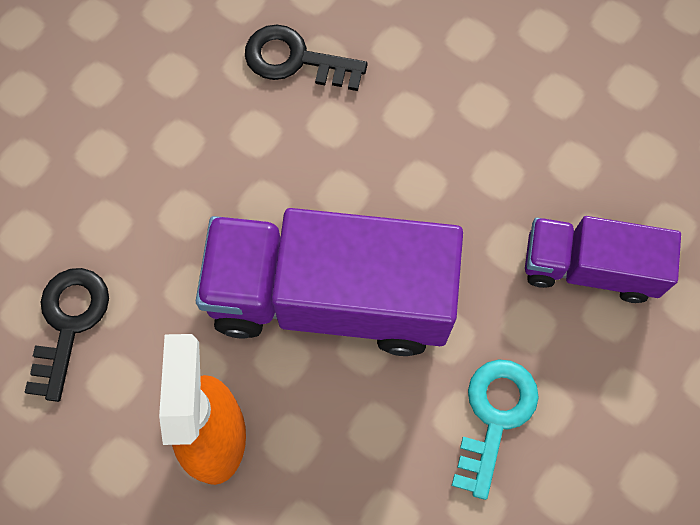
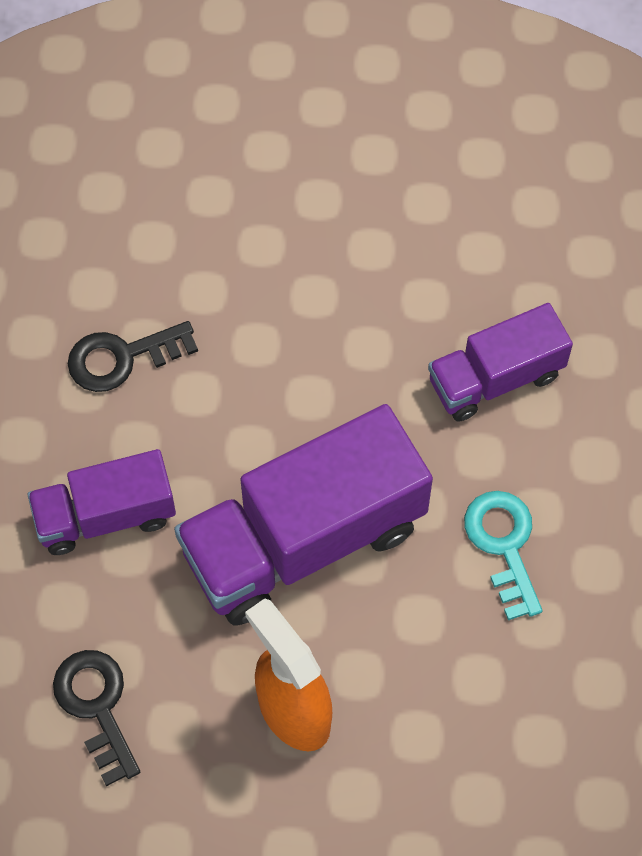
camera: 35 degrees left, 5 degrees down
none -> purple truck [27,449,176,555]

